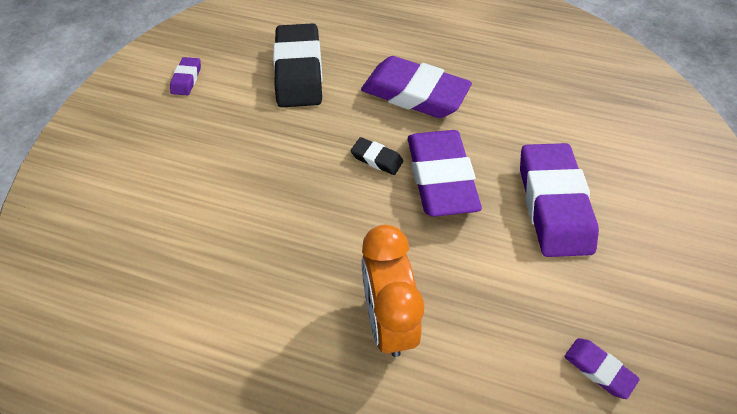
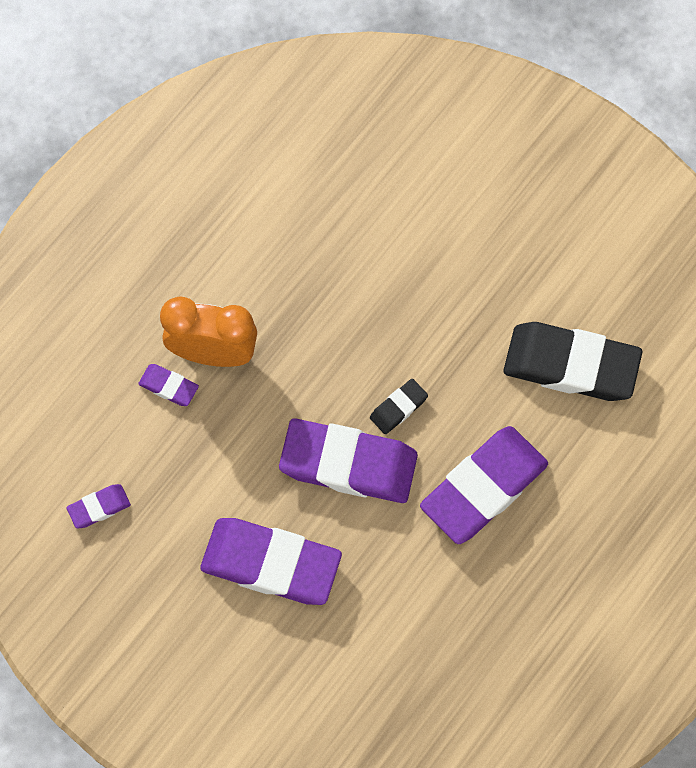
camera: 110 degrees right, 15 degrees up
purple eraser [170,57,201,96] -> purple eraser moved to [138,364,199,406]

